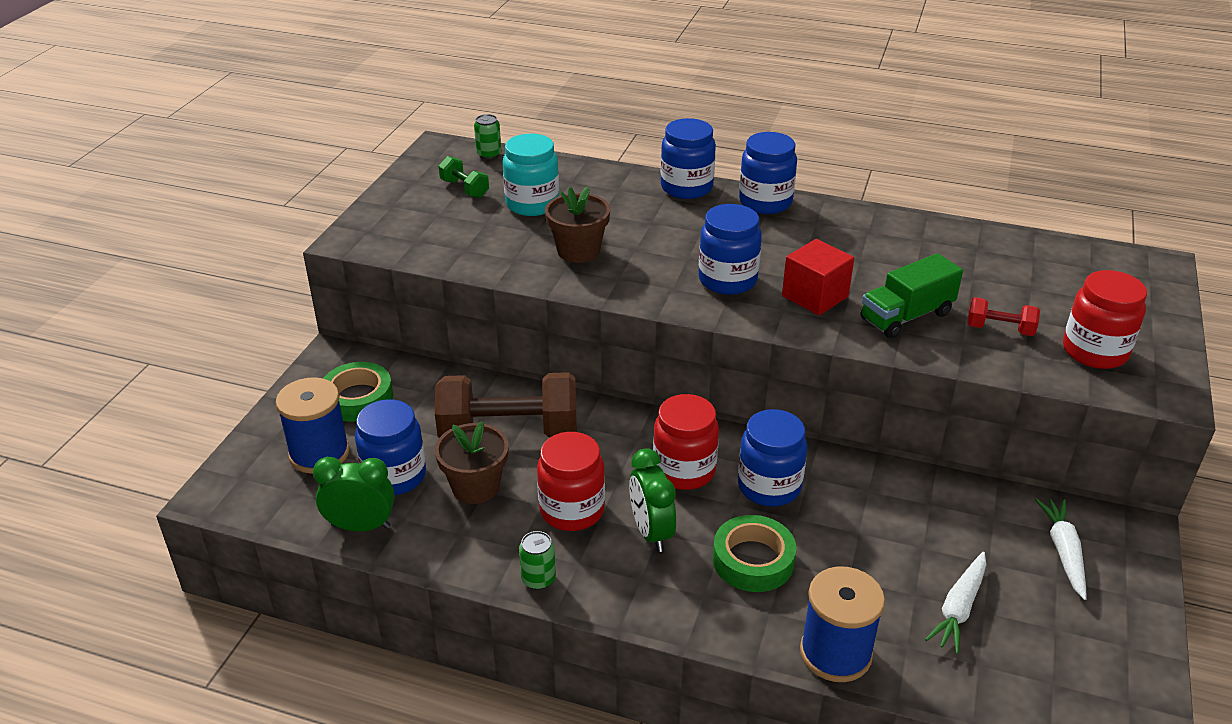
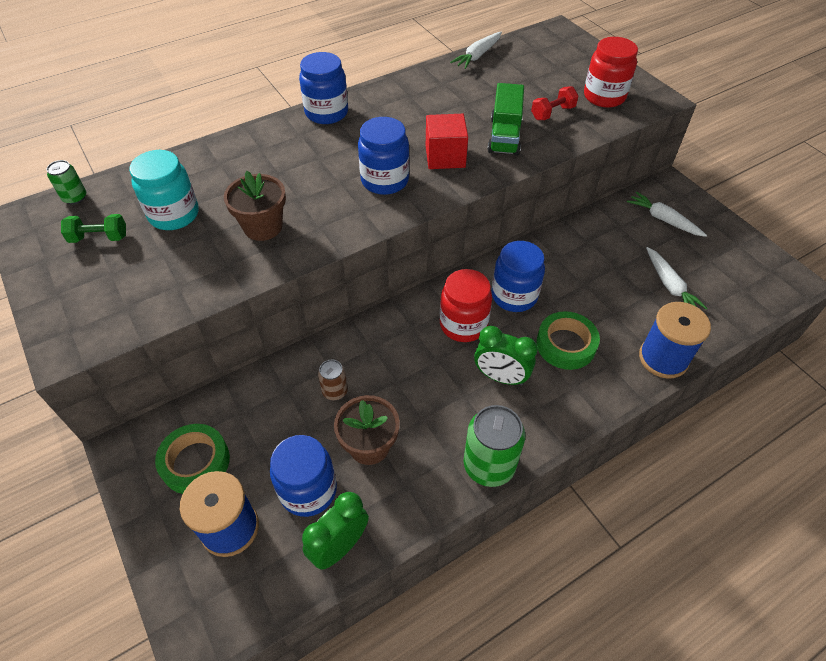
camera: 50 degrees left, 15 degrees up
brown dumbbell [435,372,577,438] -> brown can [318,359,348,400]
green can [519,531,556,590] -> green can [464,405,525,487], size x1.86
red jar [537,432,605,531] -> none
blue jar [661,118,716,199] -> none
none -> white carrot [450,32,502,69]

